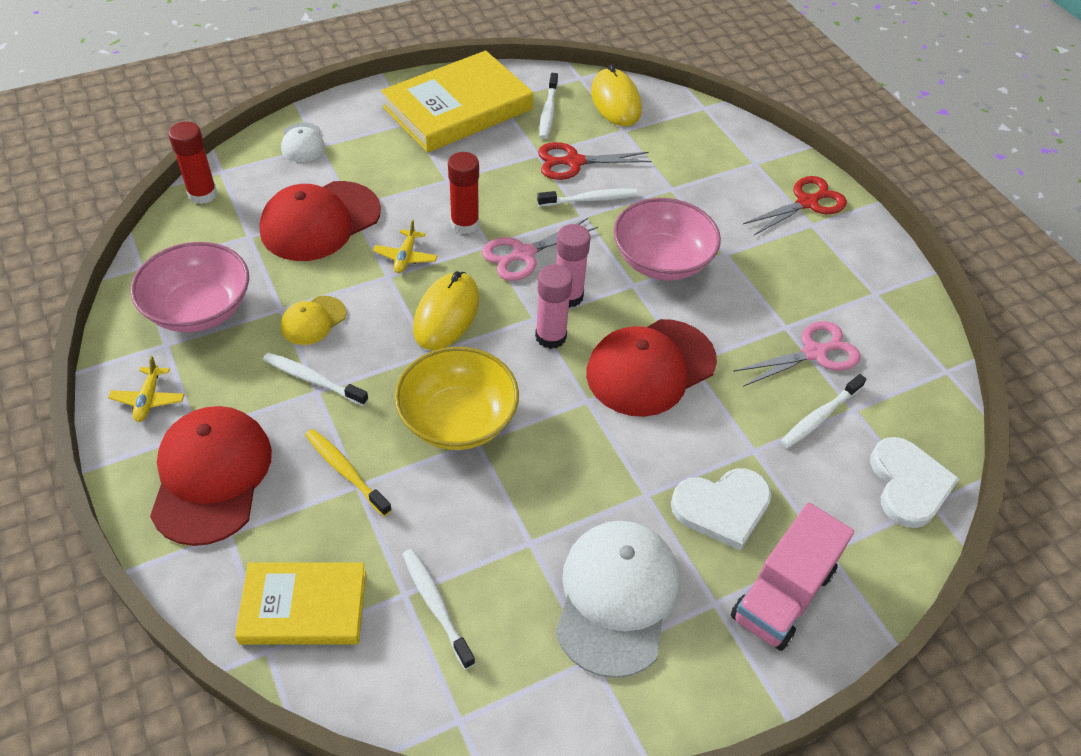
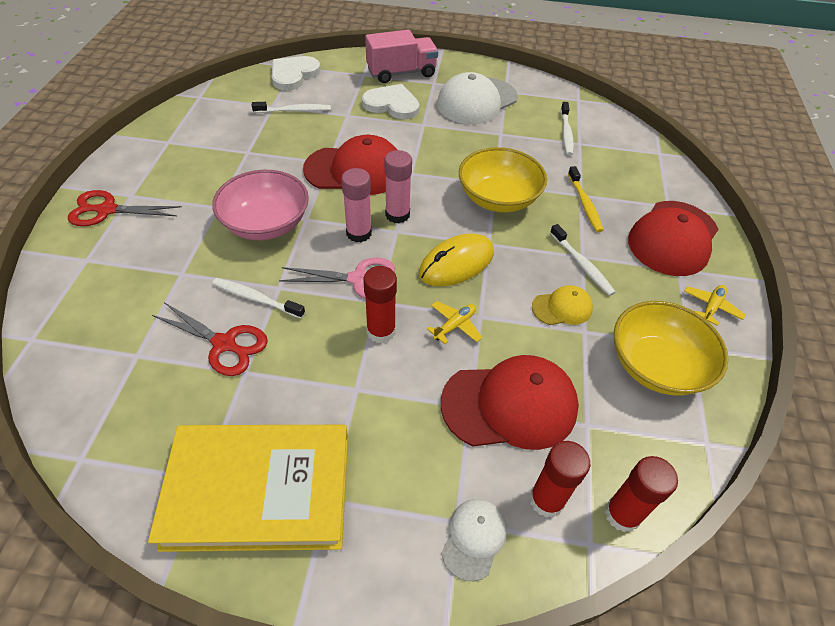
camera: 145 degrees left, 0 degrees up
pink bowl [130,242,249,332] -> yellow bowl [614,301,729,396]
yellow book [235,562,366,645] -> none
white toothbrush [539,73,558,139] -> none
yellow mouse [591,64,642,126] -> none
pink scissors [733,321,861,387] -> none
none -> red glue stick [530,441,590,518]

